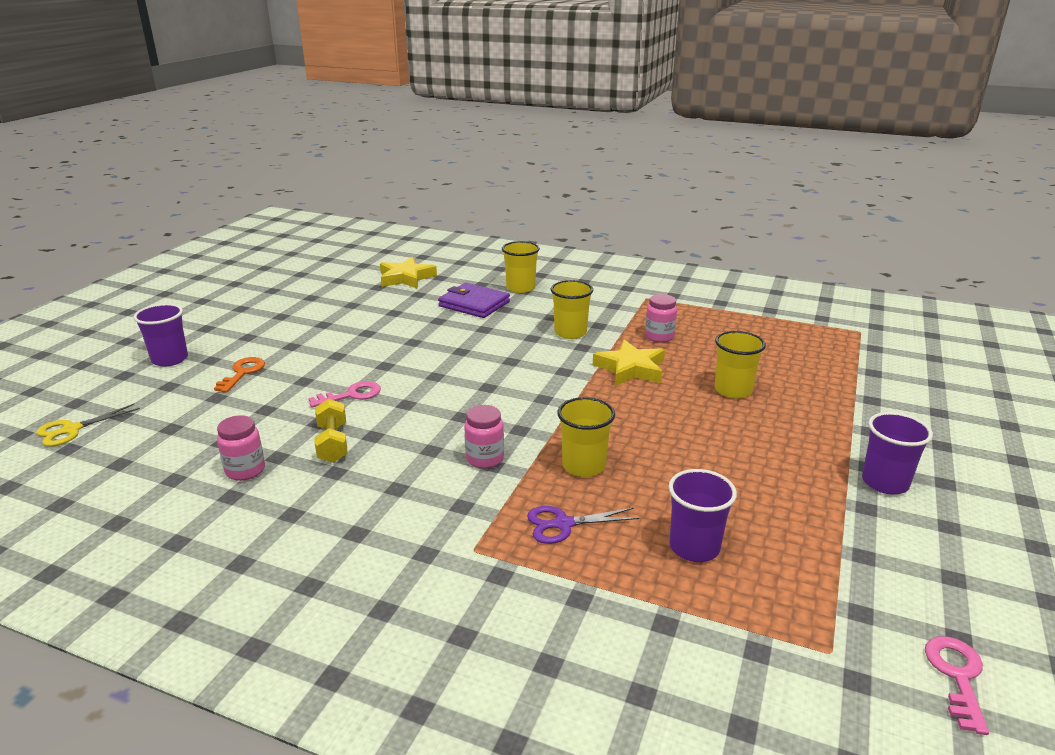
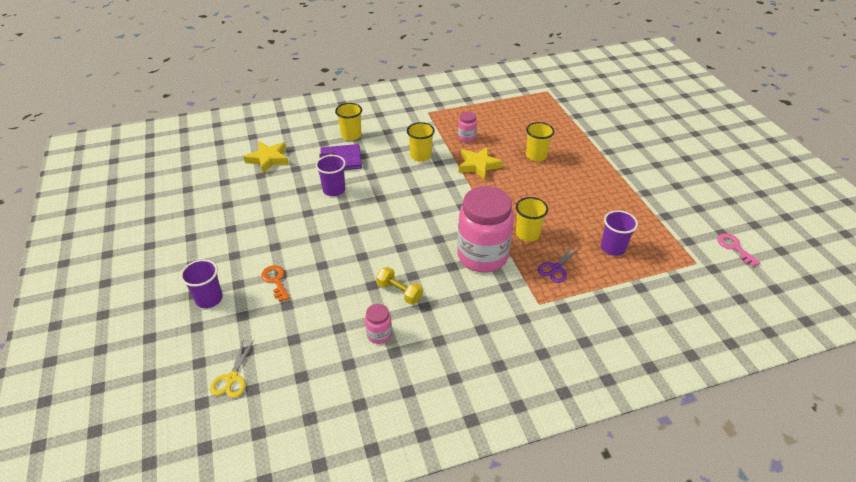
camera: 40 degrees left, 15 degrees up
pink key [309,381,381,408] -> none
pink jar [464,405,504,469] -> pink jar [457,186,514,272], size x2.29
purple cup [862,412,933,494] -> purple cup moved to [316,155,346,196]

